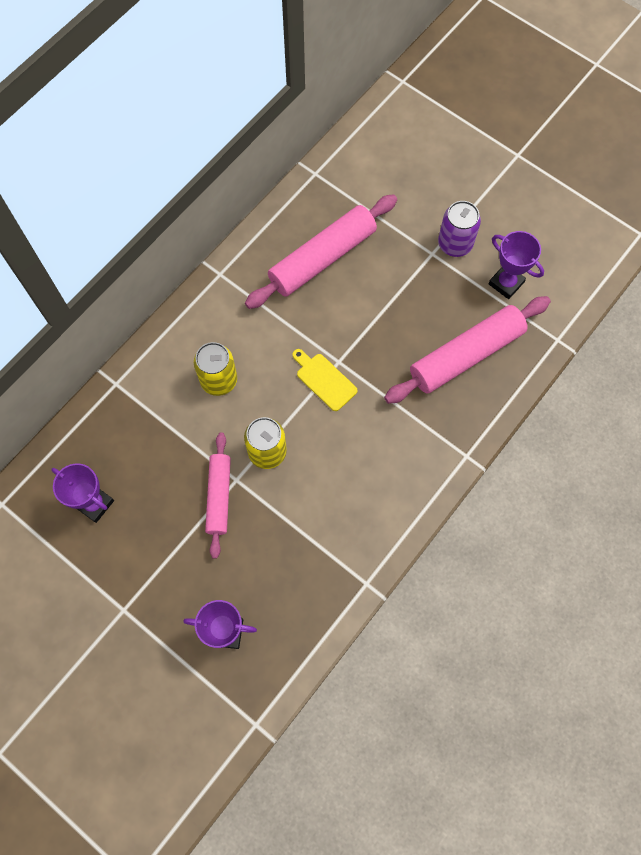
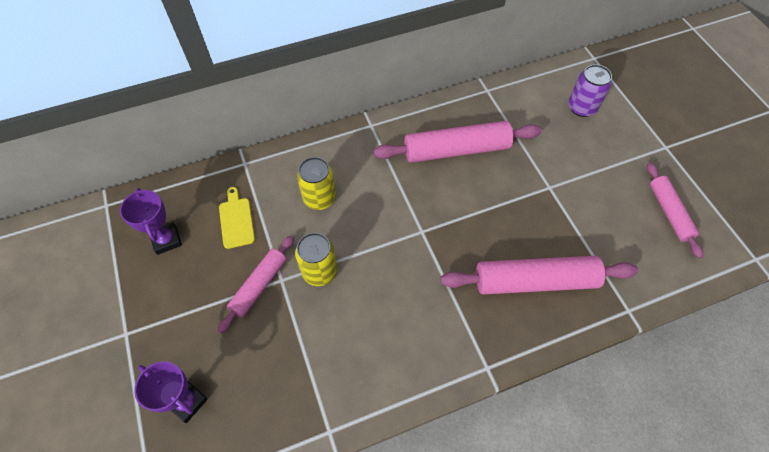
camera: 30 degrees right, 10 degrees down
yellow cutting board [292,349,358,411] -> yellow cutting board moved to [219,187,255,249]
purple can [438,201,481,257] -> purple can moved to [568,64,612,117]
purple trophy [489,231,544,299] -> none
none -> pink rolling pin [647,163,703,258]

